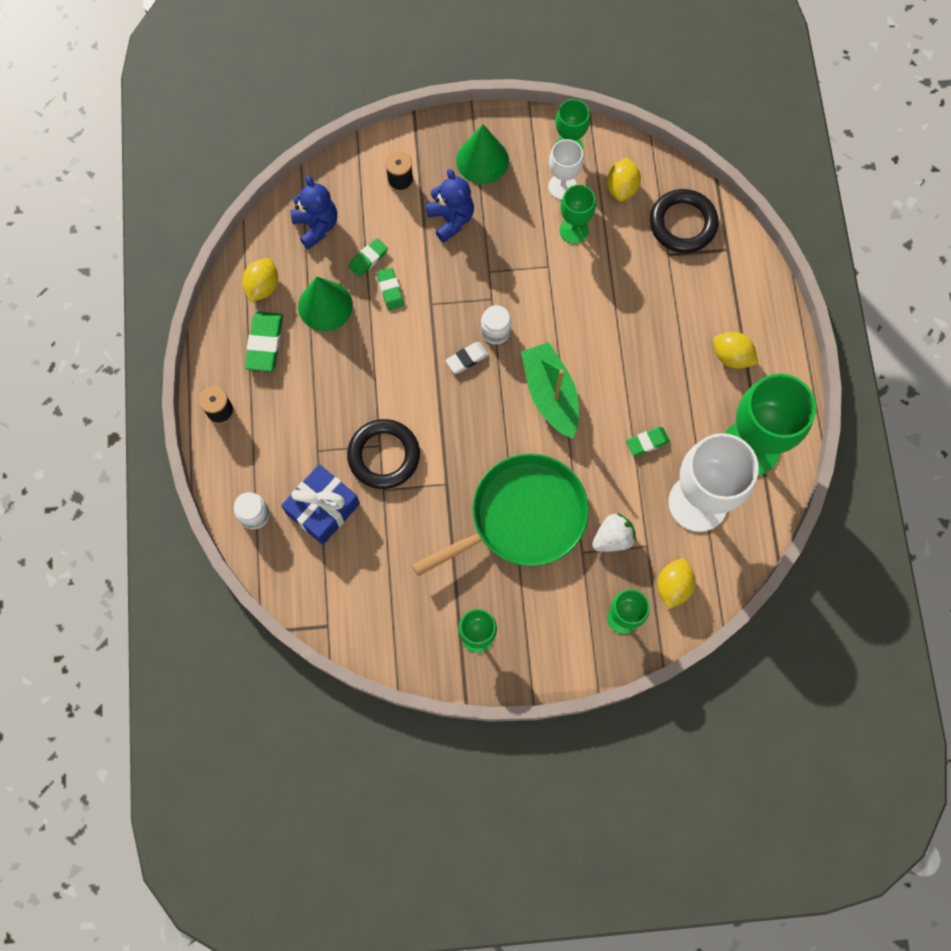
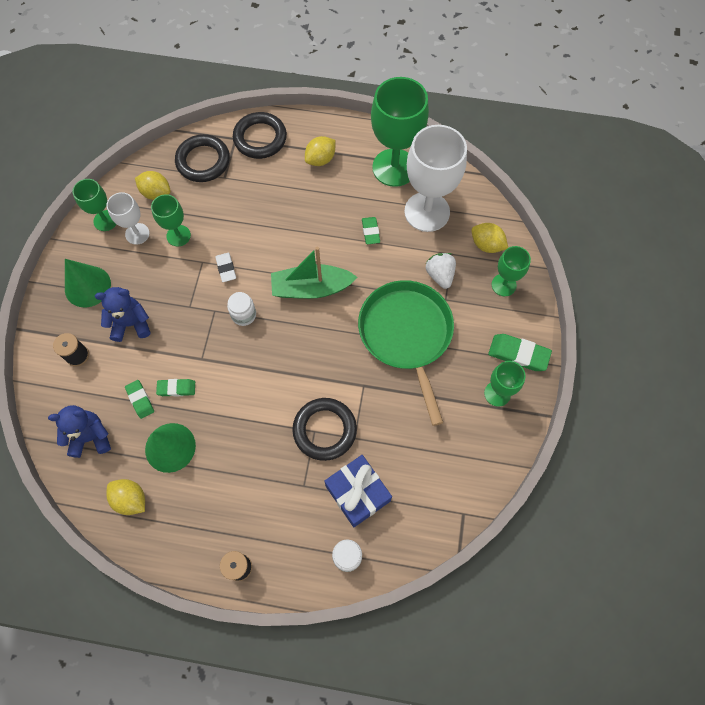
camera: 75 degrees left, 5 degrees down
green eraser [245,312,283,371] -> green eraser moved to [488,334,552,371]
white eraser [445,342,489,374] -> white eraser moved to [215,253,236,282]
none -> black ring [233,112,287,159]

